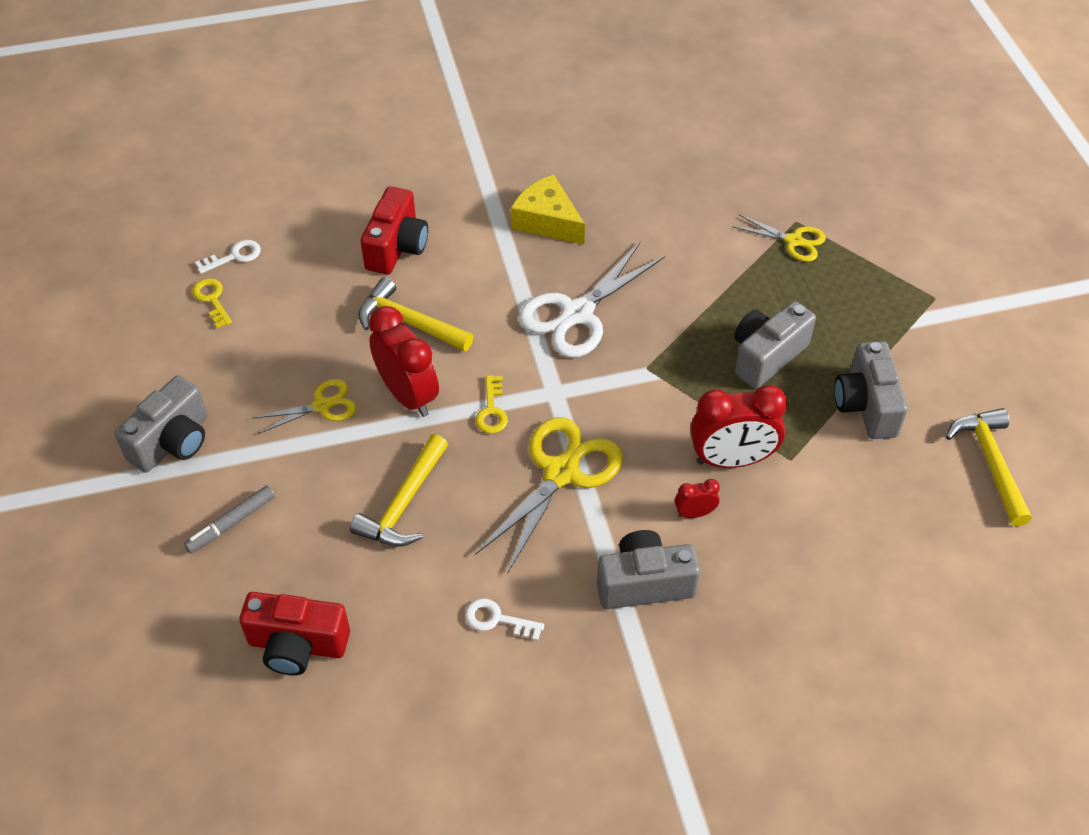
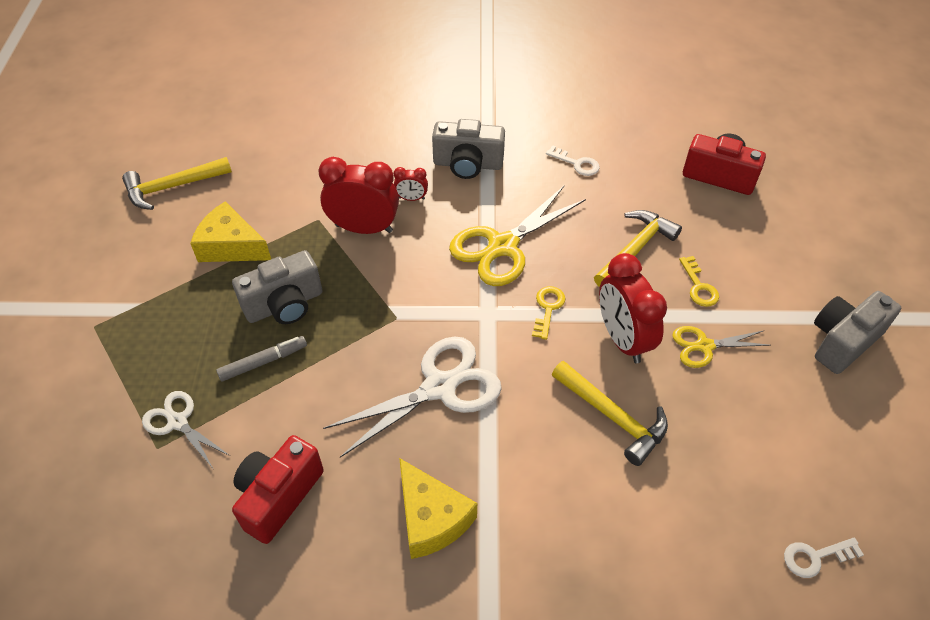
camera: 165 degrees left, 0 degrees up
grey marker [184,485,275,553] -> grey marker moved to [216,336,307,382]
yellow key [192,278,232,328] -> yellow key moved to [679,256,719,307]
red camera [360,186,428,274] -> red camera moved to [232,435,324,544]
yellow scissors [732,214,826,262] -> white scissors [142,391,230,468]
grey camera [834,341,908,439] -> yellow cheese [190,201,271,262]
yellow hammer [946,408,1032,527] -> yellow hammer turned 60 degrees clockwise [122,157,232,210]

